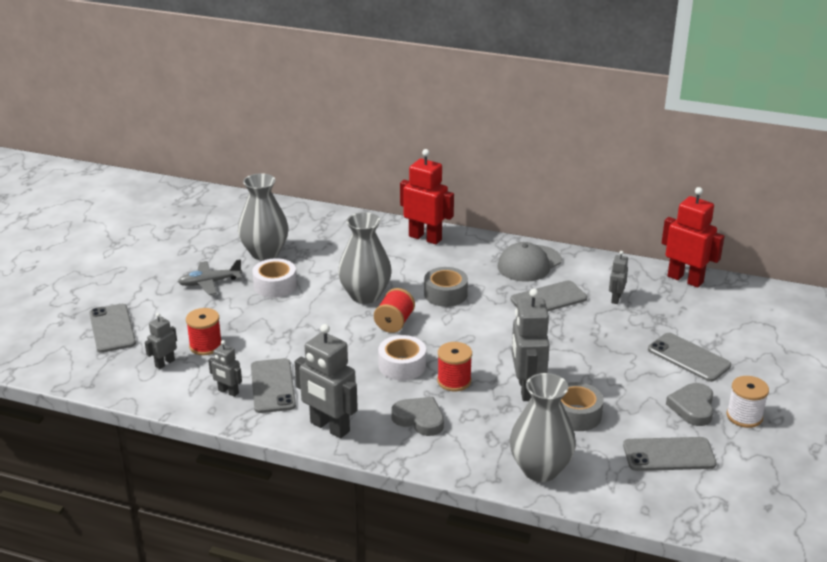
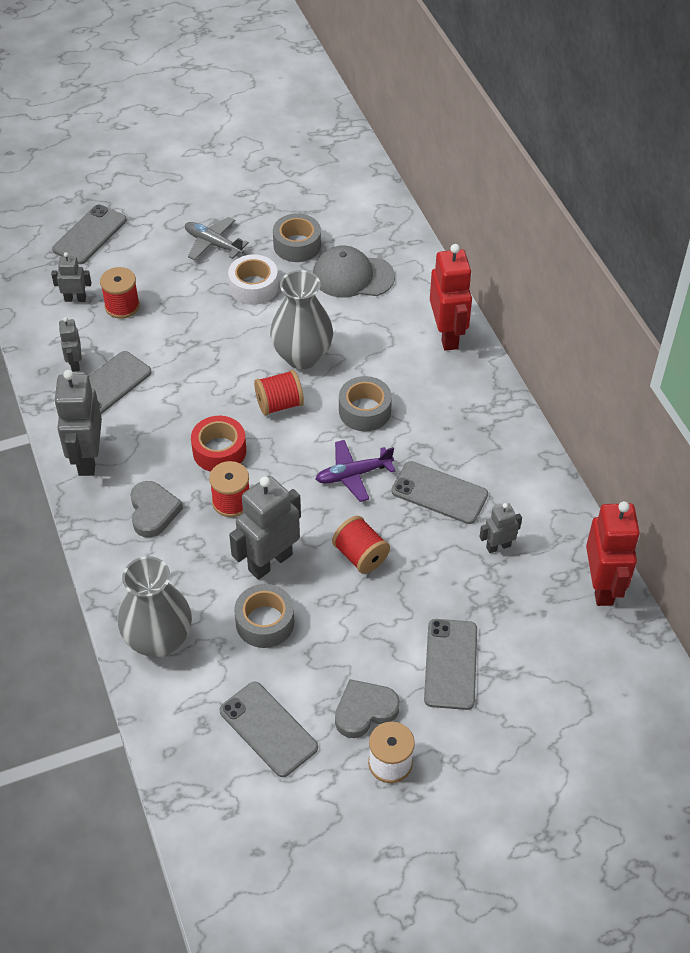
camera: 50 degrees right, 20 degrees up
grey vase [238,173,289,260] -> grey tape [273,214,321,262]
white tape [378,335,426,380] -> red tape [191,416,246,472]
grey cap [497,242,562,282] -> grey cap moved to [313,246,395,298]
none -> purple plane [316,440,396,502]
none -> red spool [332,516,390,574]

